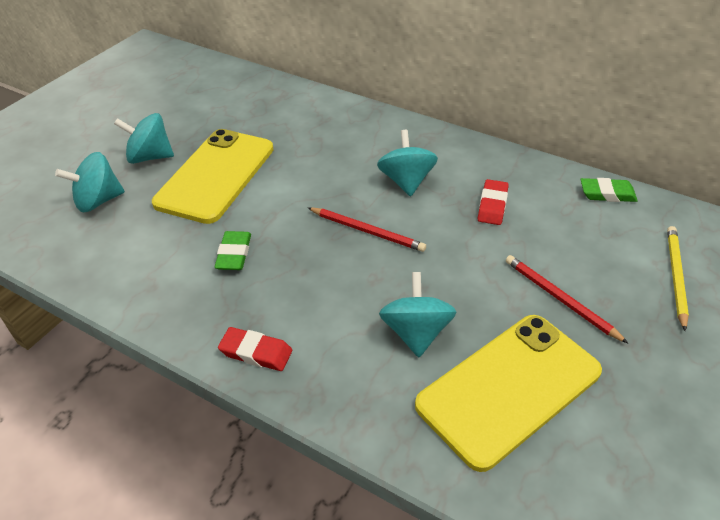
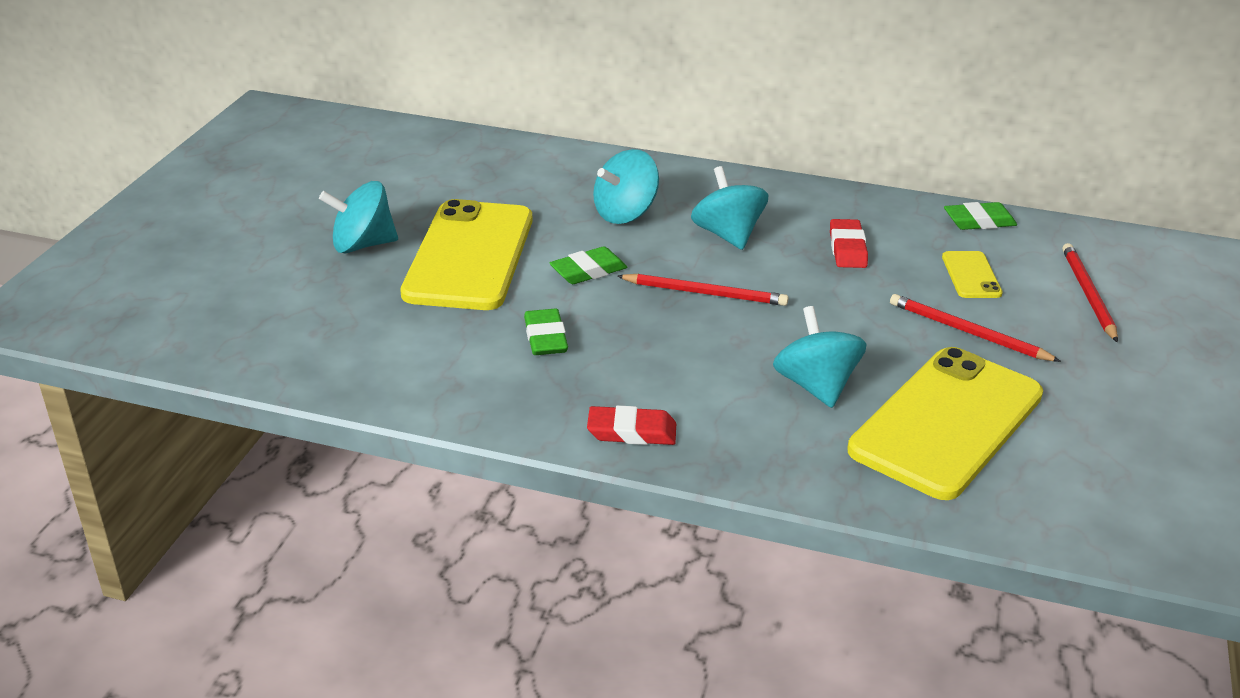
camera: 15 degrees left, 10 degrees down
turquoise spinning top [55,152,125,213] -> turquoise spinning top moved to [593,149,659,224]
yellow pencil [667,226,689,331] -> red pencil [1062,243,1118,343]
none -> green eraser [550,246,627,284]
none -> yellow phone [942,251,1003,298]

